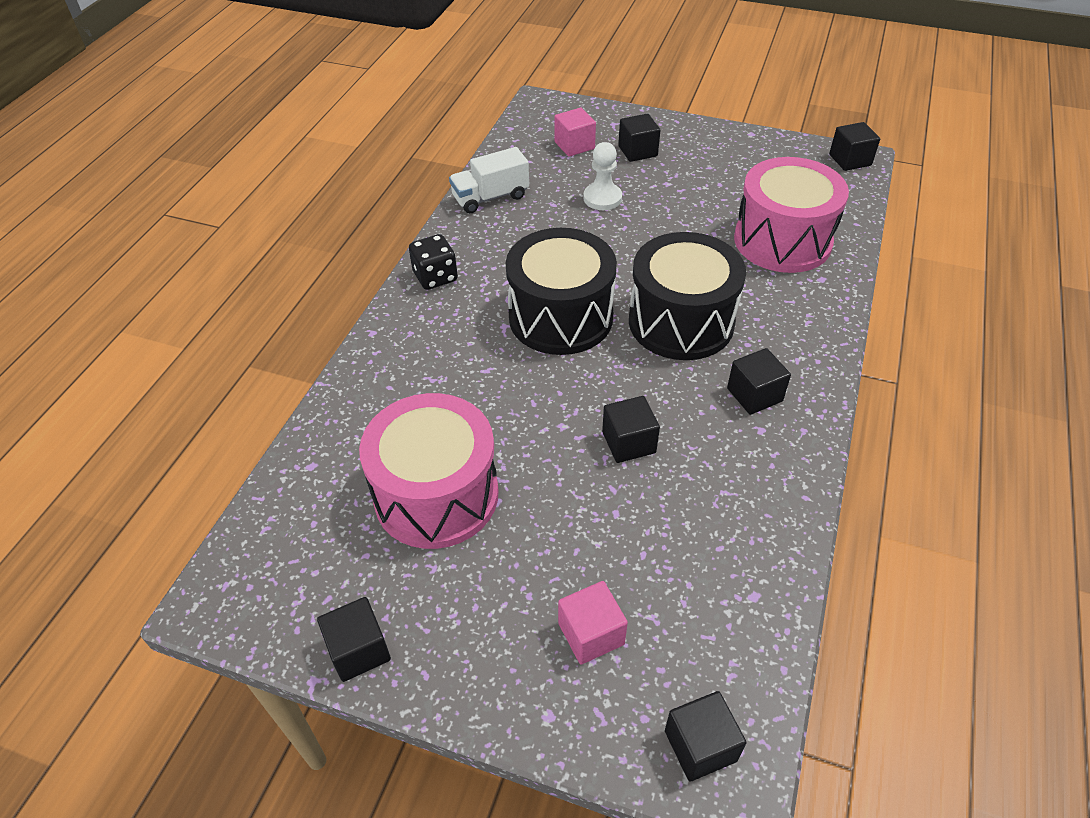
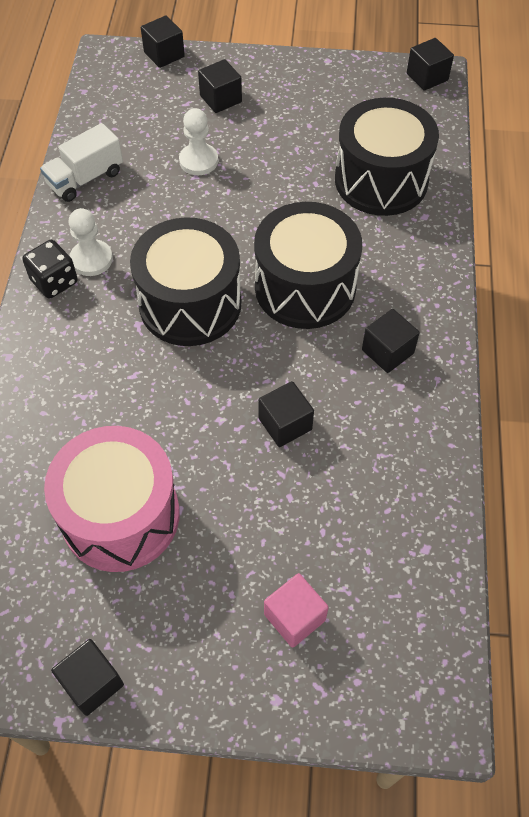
camera: 15 degrees left, 10 degrees up
pink cube [554,108,596,157] -> none
black cube [665,691,746,781] -> black cube moved to [141,16,185,68]
pink drum [734,157,849,273] -> black drum [335,98,439,216]
none -> white pawn [69,208,113,276]

